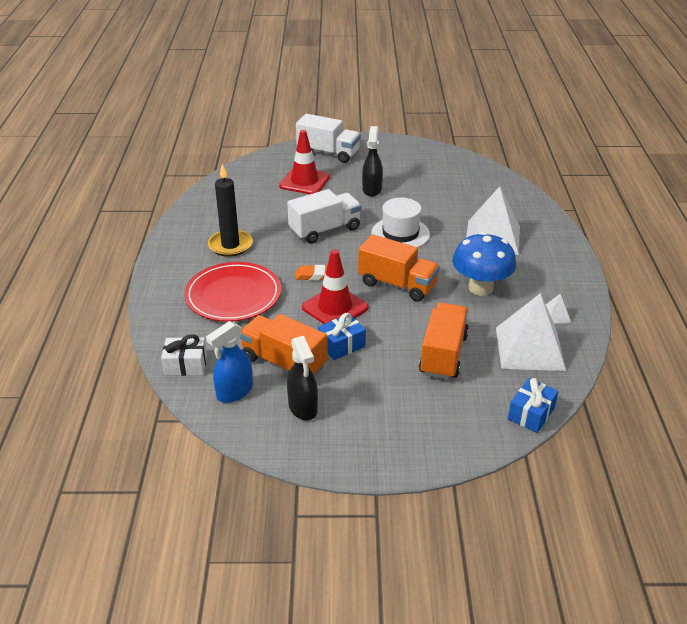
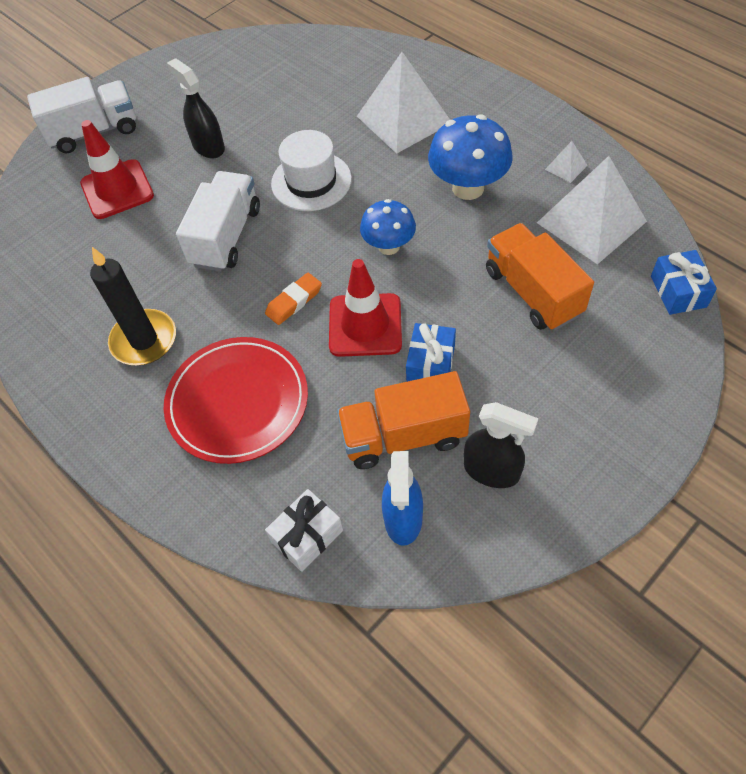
camera: 40 degrees left, 20 degrees up
orange truck [358,234,440,302] -> blue mushroom [360,199,416,255]

